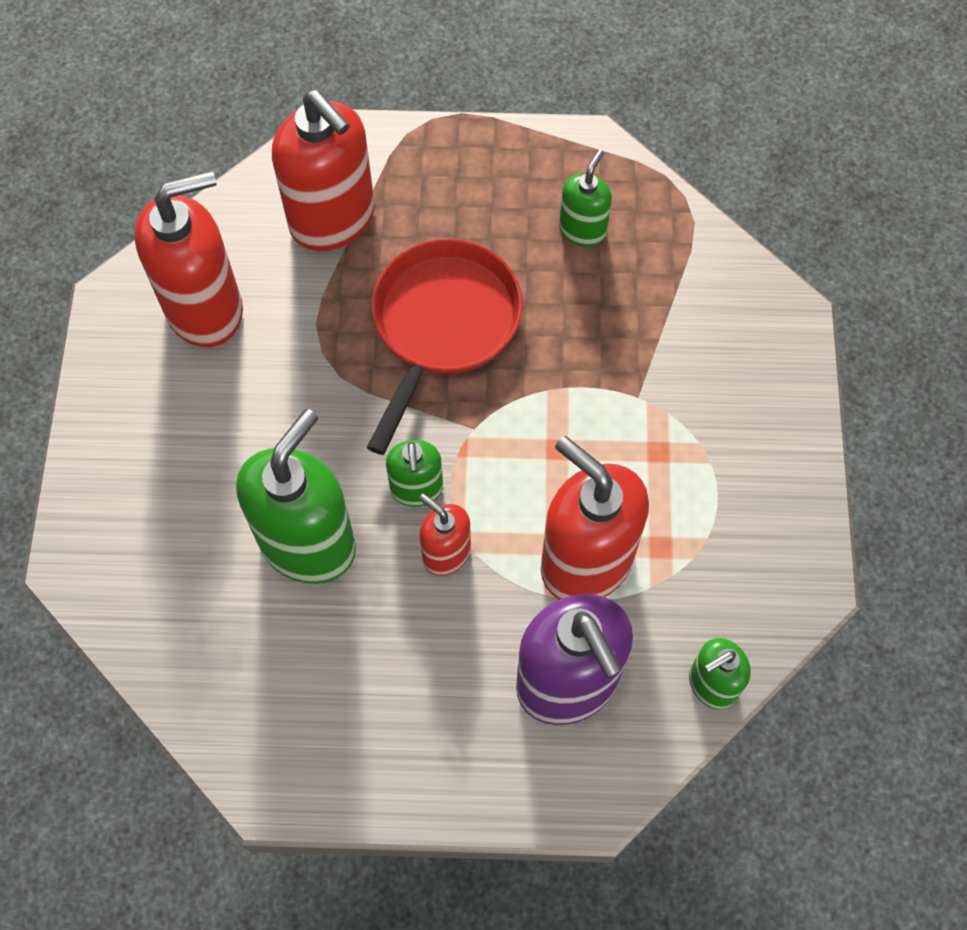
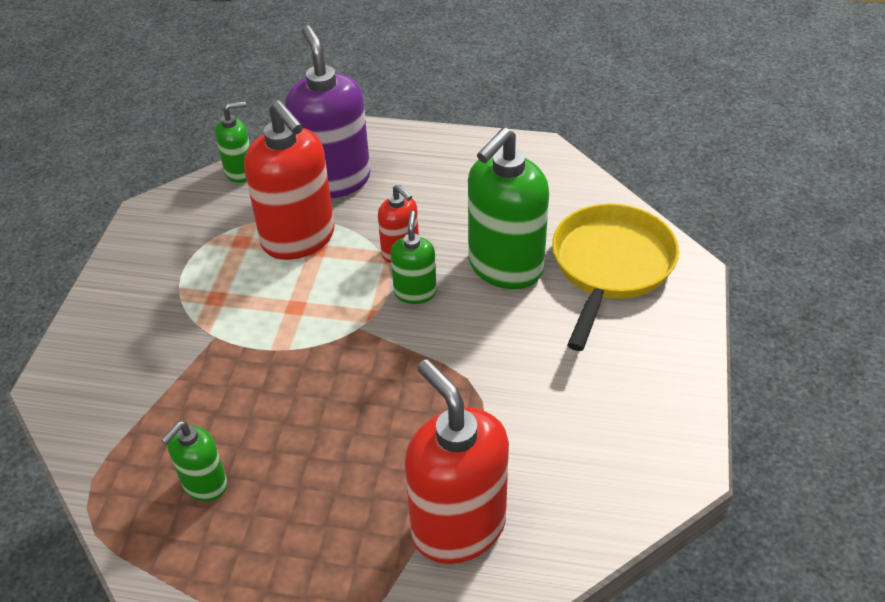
camera: 170 degrees left, 20 degrees down
red soap dispenser [134,171,243,347] -> none
red pan [367,239,523,455] -> none
none -> yellow pan [552,204,679,351]

